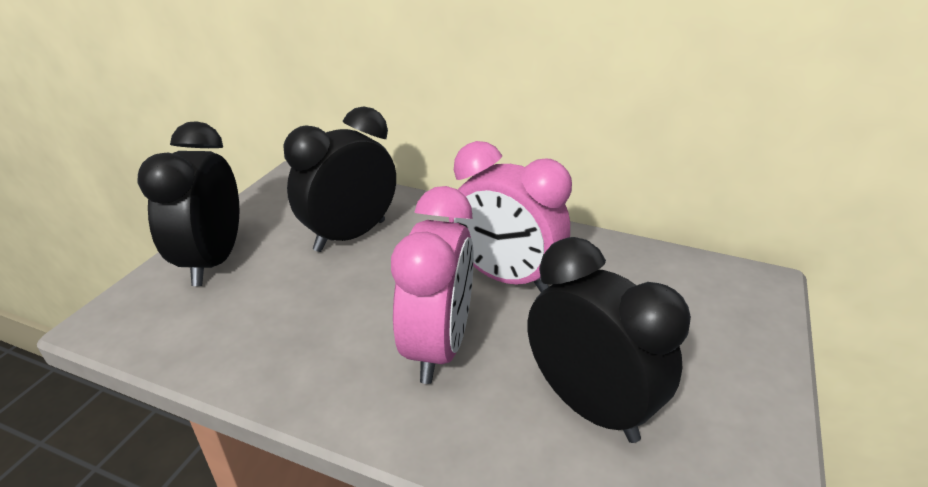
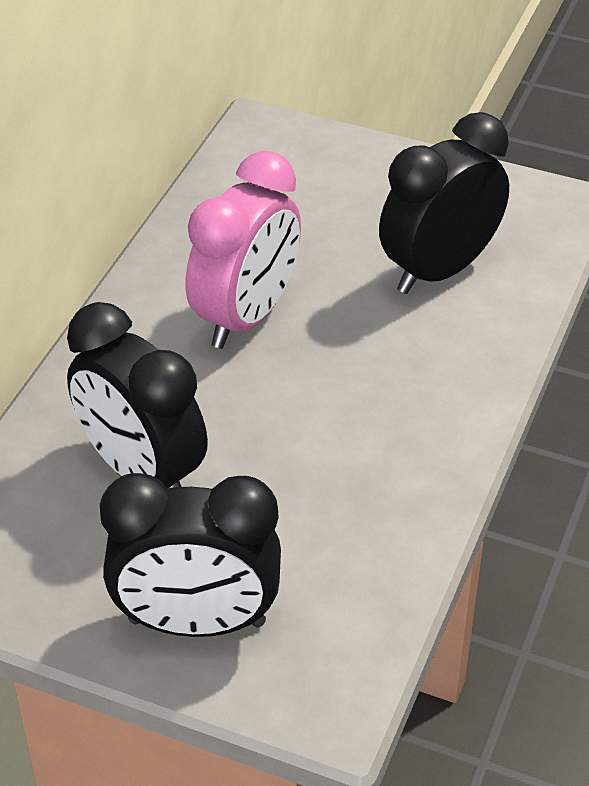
camera: 90 degrees left, 10 degrees up
pink clock [391,186,474,384] -> none

